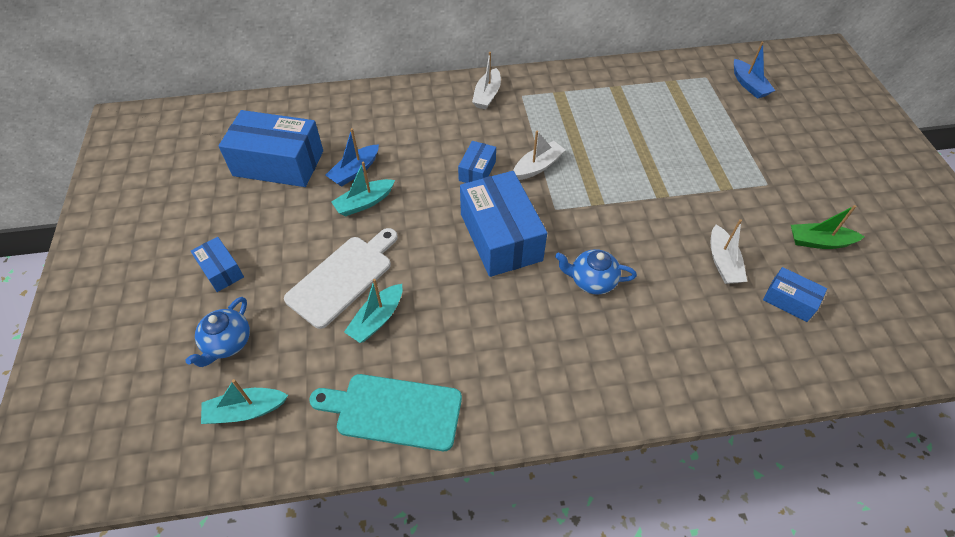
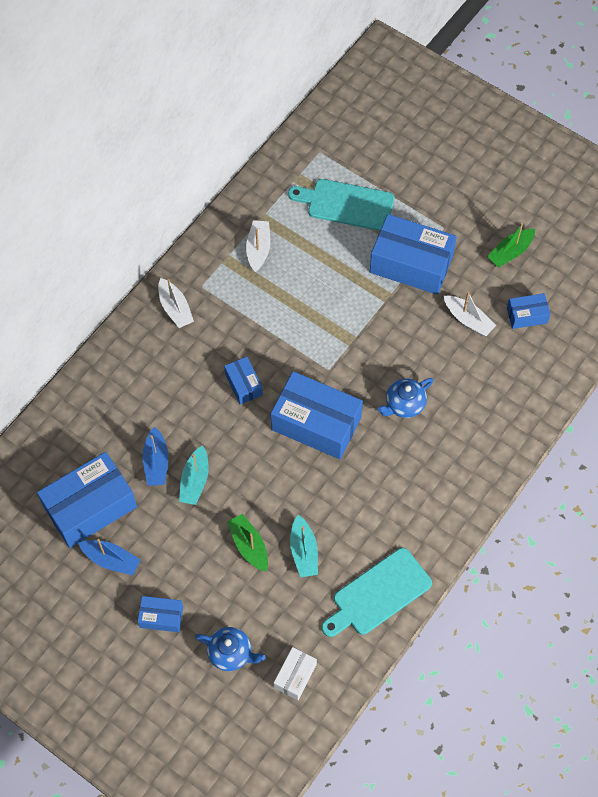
camera: 45 degrees left, 10 degrees up
blue teapot [185,297,250,367] -> blue teapot turned 45 degrees counterclockwise [195,627,266,671]
turquoise boat [201,379,288,424] -> white box [274,647,317,700]
white cutting board [284,228,398,329] -> green boat [227,514,268,572]
white boat [513,131,565,180] -> white boat moved to [246,220,270,272]
blue boat [734,42,776,99] -> blue boat moved to [78,539,141,575]
none -> turquoise cutting board [288,179,394,231]
none -> blue box [370,214,457,295]

